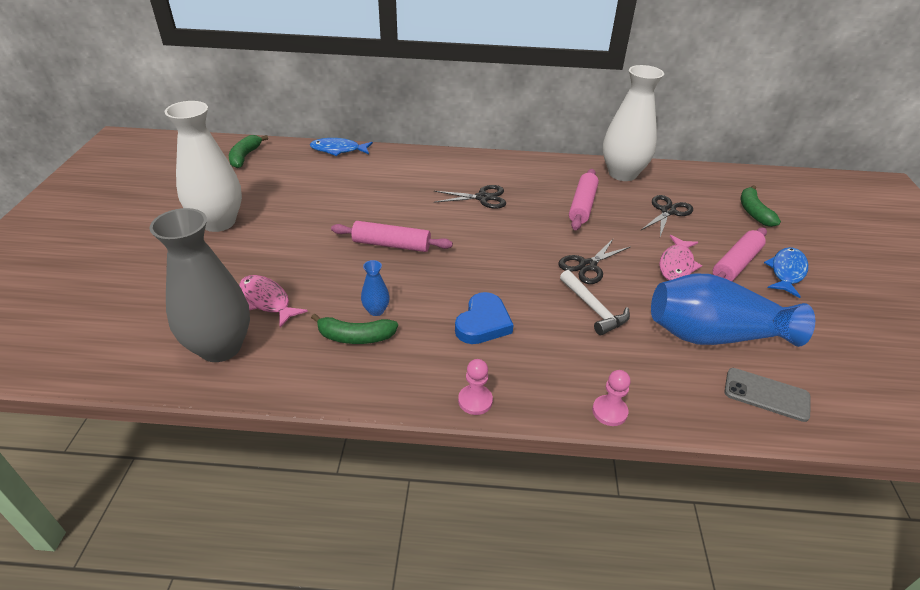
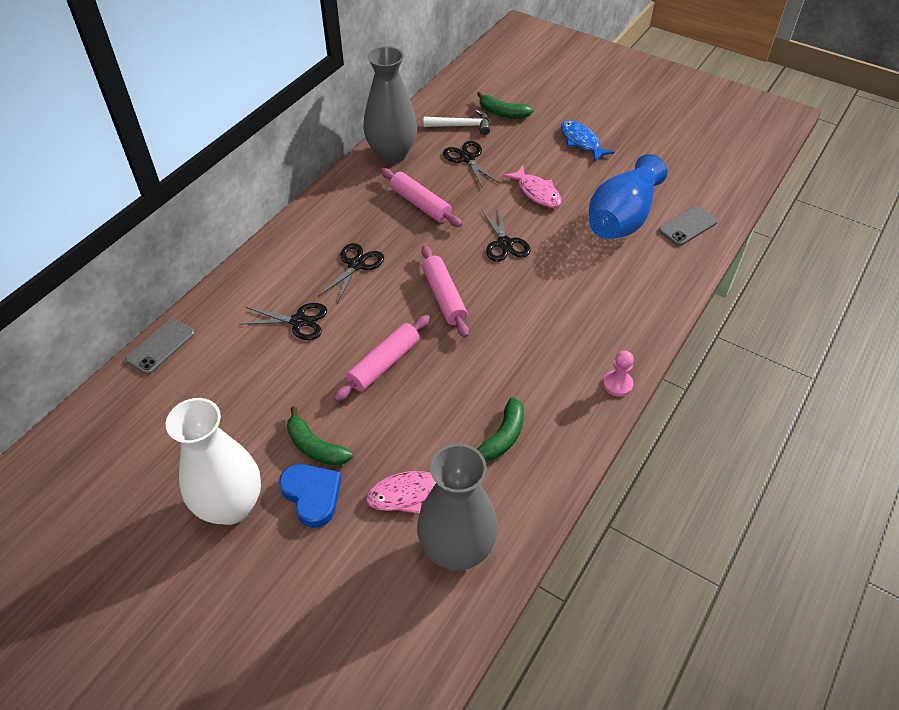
camera: 60 degrees left, 10 degrees up
green banana [229,135,268,168] -> green banana moved to [287,406,353,466]
blue fish [310,138,373,156] -> grey phone [125,318,195,375]
blue vase [361,260,390,316] -> none
blue heart [455,292,513,344] -> blue heart moved to [279,464,342,528]
white hammer [560,270,630,335] -> white hammer moved to [424,109,490,135]
pink pawn [592,370,631,426] -> none
white vase [603,65,664,181] -> grey vase [363,46,417,163]
pink rolling pin [713,227,767,281] -> pink rolling pin moved to [421,246,469,338]
none -> black scissors [239,303,327,340]

